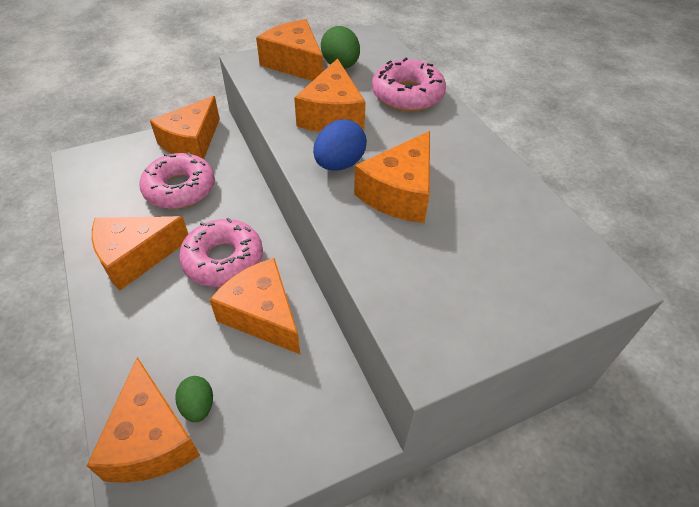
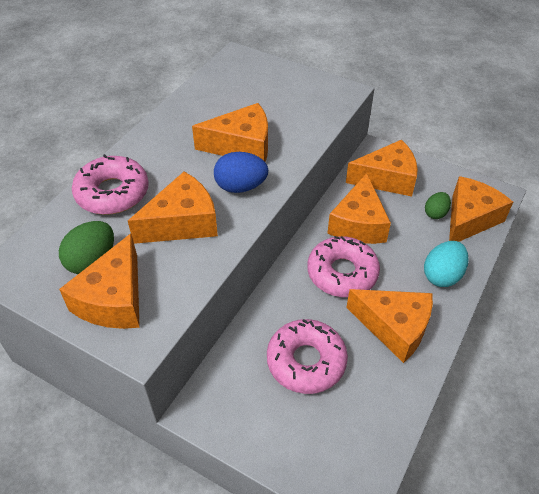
camera: 125 degrees left, 0 degrees up
orange cheese [150,96,220,159] -> orange cheese moved to [346,140,418,197]
none -> turquoise egg [424,241,469,287]

